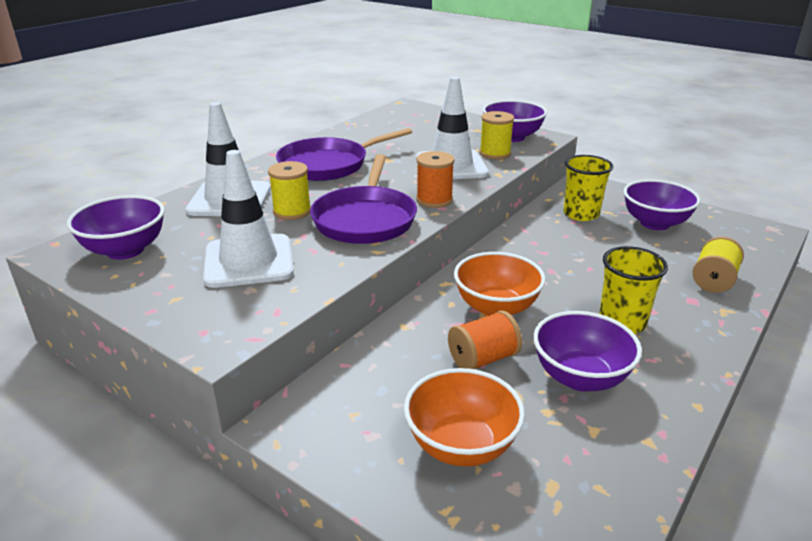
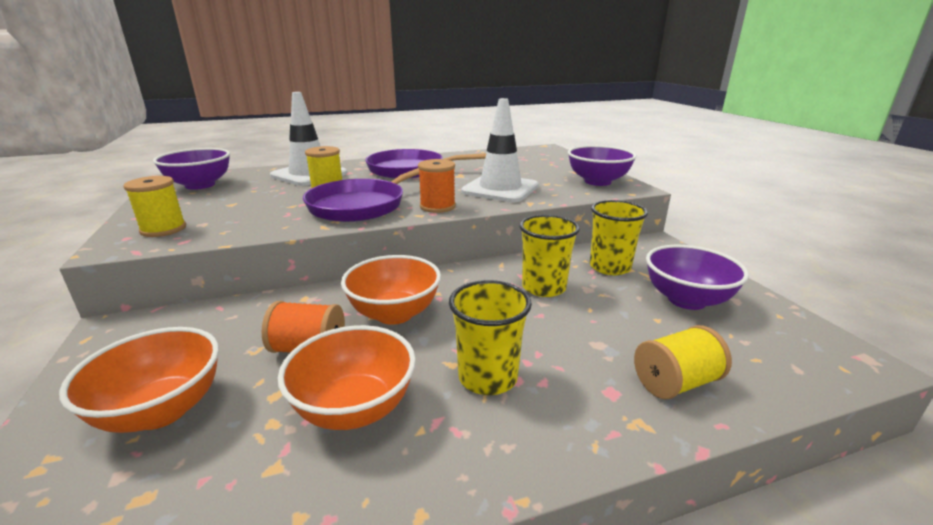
camera: 35 degrees right, 5 degrees down
white traffic cone [203,150,294,288] -> none
yellow spool [479,111,514,159] -> yellow spool moved to [123,176,186,237]
purple bowl [533,311,642,392] -> orange bowl [278,325,416,430]
none -> yellow cup [519,215,580,297]

